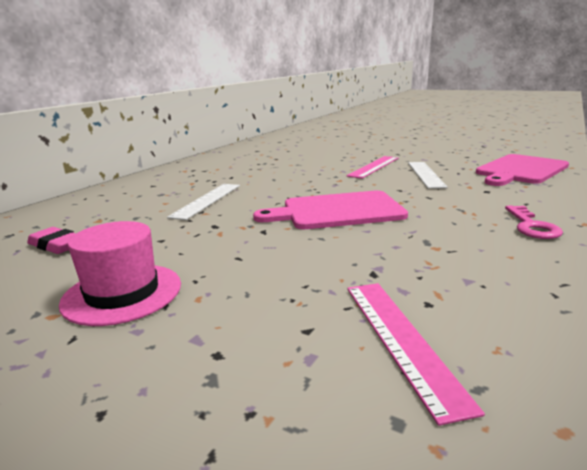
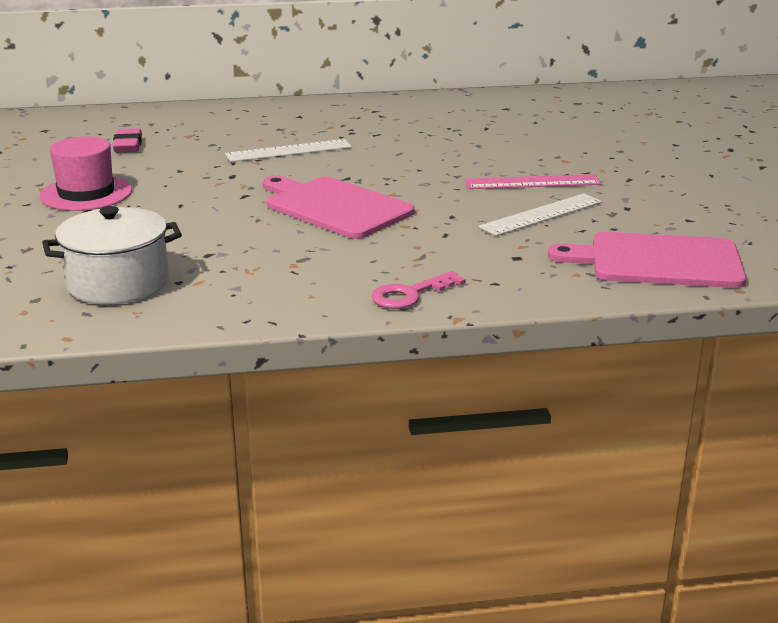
camera: 50 degrees right, 5 degrees up
pink ruler [347,283,485,426] -> white pot [42,206,182,304]

